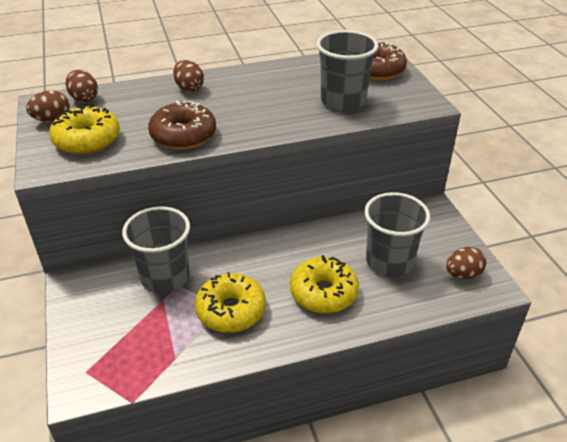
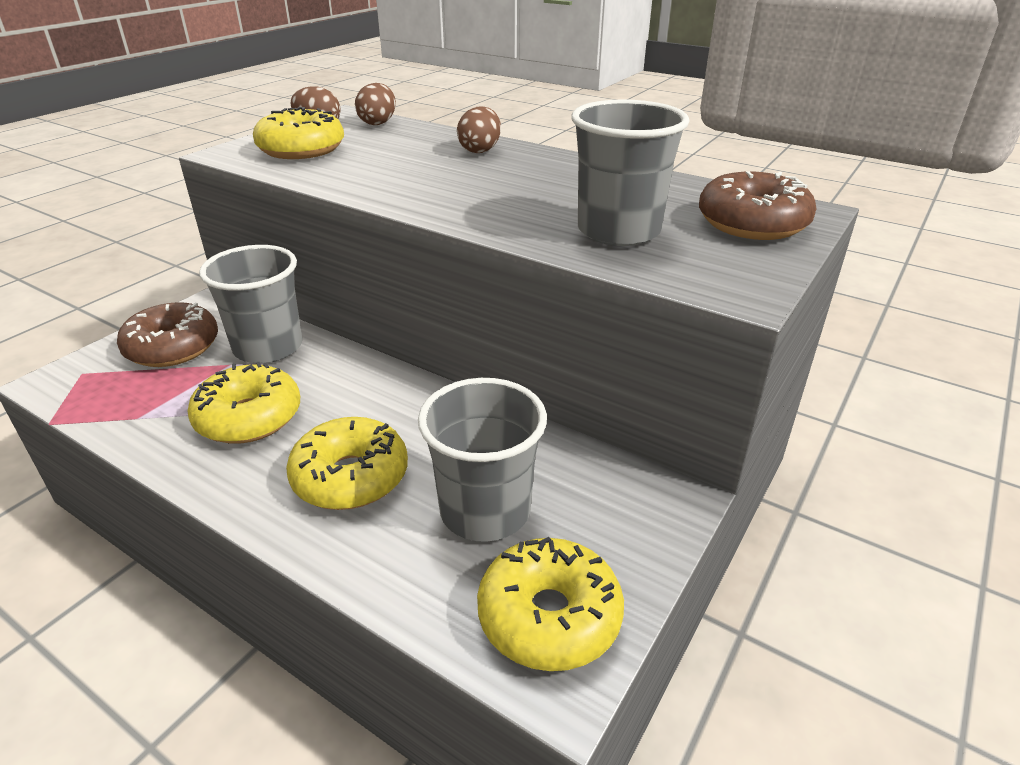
camera: 50 degrees right, 5 degrees down
brown donut [148,100,216,150] -> brown donut moved to [117,302,218,367]
brown egg [446,247,486,279] -> yellow donut [477,537,624,671]

